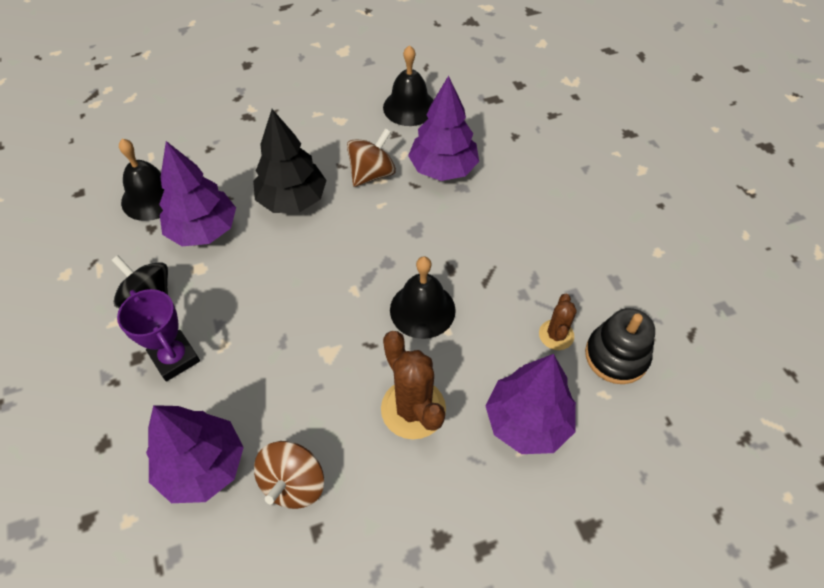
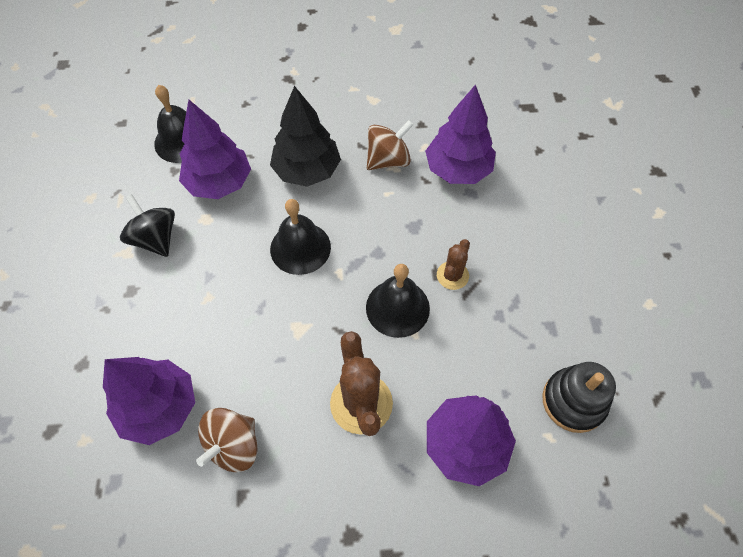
camera: 15 degrees right, 5 degrees up
purple trophy [117,289,200,382] -> none
black bell [383,45,433,126] -> black bell moved to [270,199,331,275]
brown cactus [539,294,577,350] -> brown cactus moved to [437,239,470,290]

